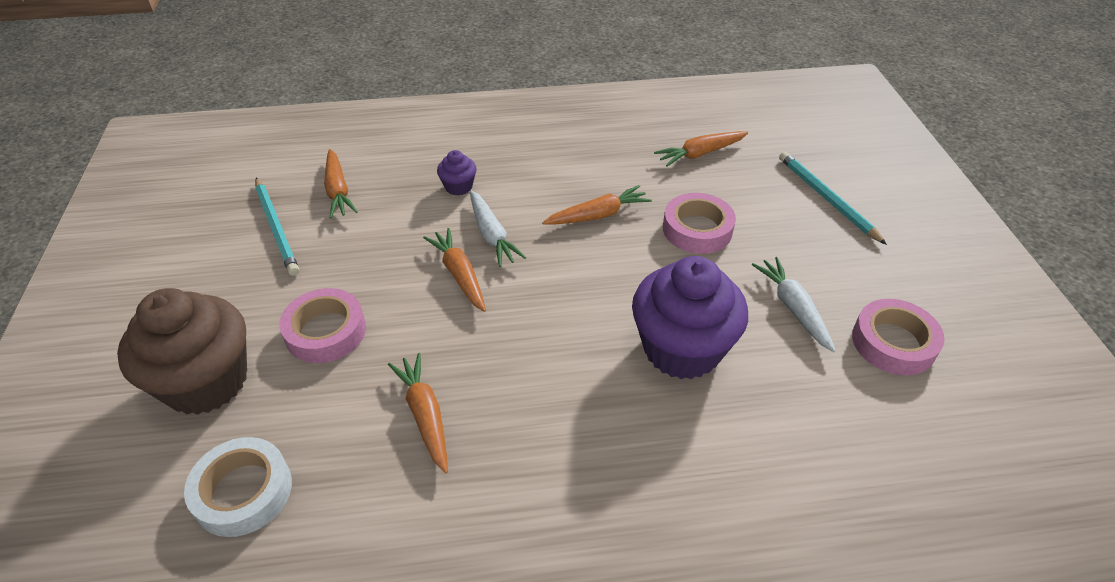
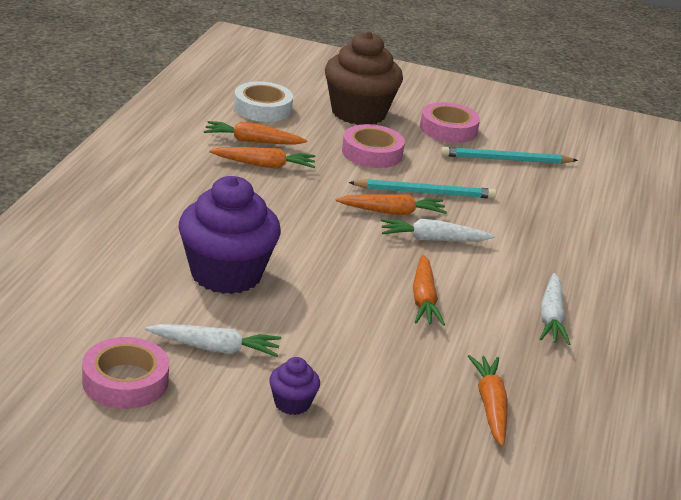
camera: 110 degrees right, 15 degrees down
orange carrot [324,149,358,218] -> orange carrot moved to [204,121,307,145]
purple cupcake [437,150,477,195] -> purple cupcake moved to [269,357,320,415]
pink tape [663,193,736,254] -> pink tape moved to [420,102,480,143]
turquoise pencil [779,152,887,245] -> turquoise pencil moved to [348,179,496,199]
none -> white carrot [540,273,570,345]

